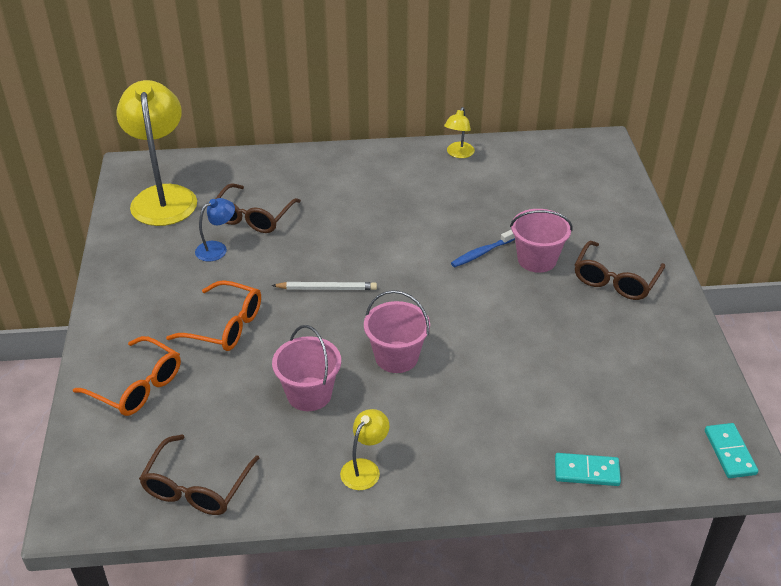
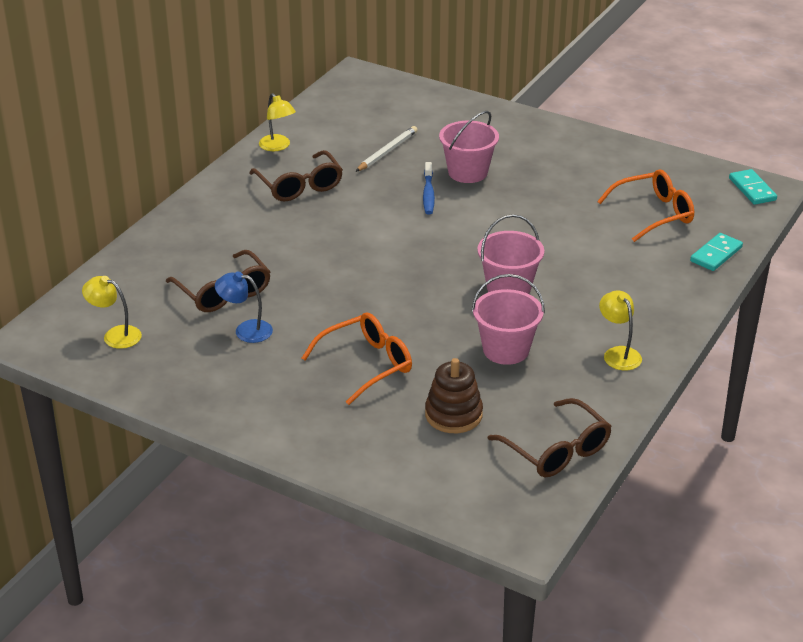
camera: 55 degrees left, 5 degrees down
orange glasses [73,336,181,416] -> orange glasses moved to [597,169,694,242]
yellow lamp [116,80,197,226] -> yellow lamp [82,276,142,349], size x0.45
blue lamp [195,198,235,261] -> blue lamp turned 75 degrees counterclockwise [215,272,273,343]
white pencil [272,282,377,290] -> white pencil moved to [355,126,418,172]
brown glasses [575,241,665,300] -> brown glasses moved to [250,150,343,202]
turquoise domino [705,423,758,478] -> turquoise domino turned 45 degrees clockwise [729,169,777,205]
none -> brown stacking toy [425,358,483,433]

